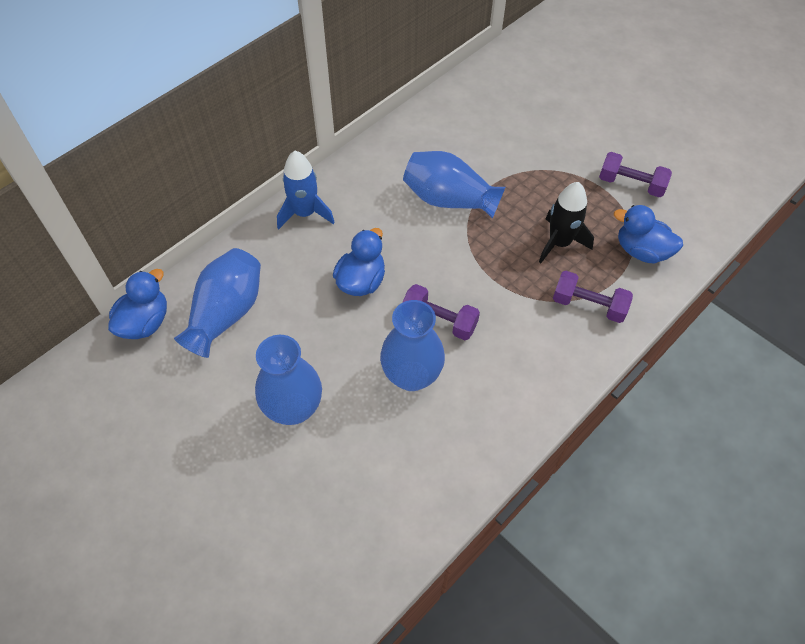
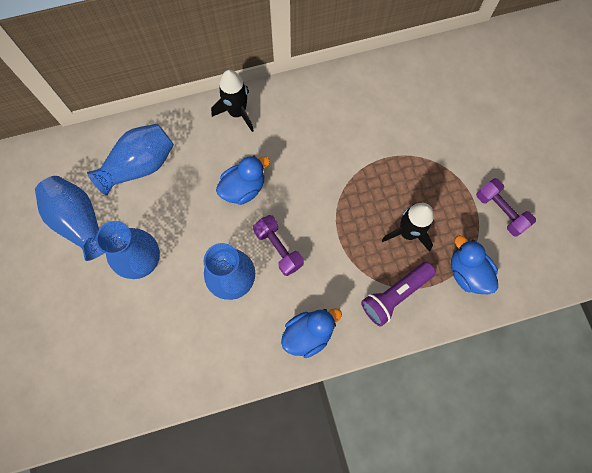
camera: 30 degrees right, 15 degrees up
blue duck [108,269,167,339] -> blue duck moved to [281,308,342,358]
blue rocket [277,151,335,229] -> black rocket [211,70,254,132]
blue vase [403,151,505,219] -> blue vase moved to [35,176,103,261]
purple dumbbell [553,271,633,323] -> purple flashlight [361,262,436,327]

